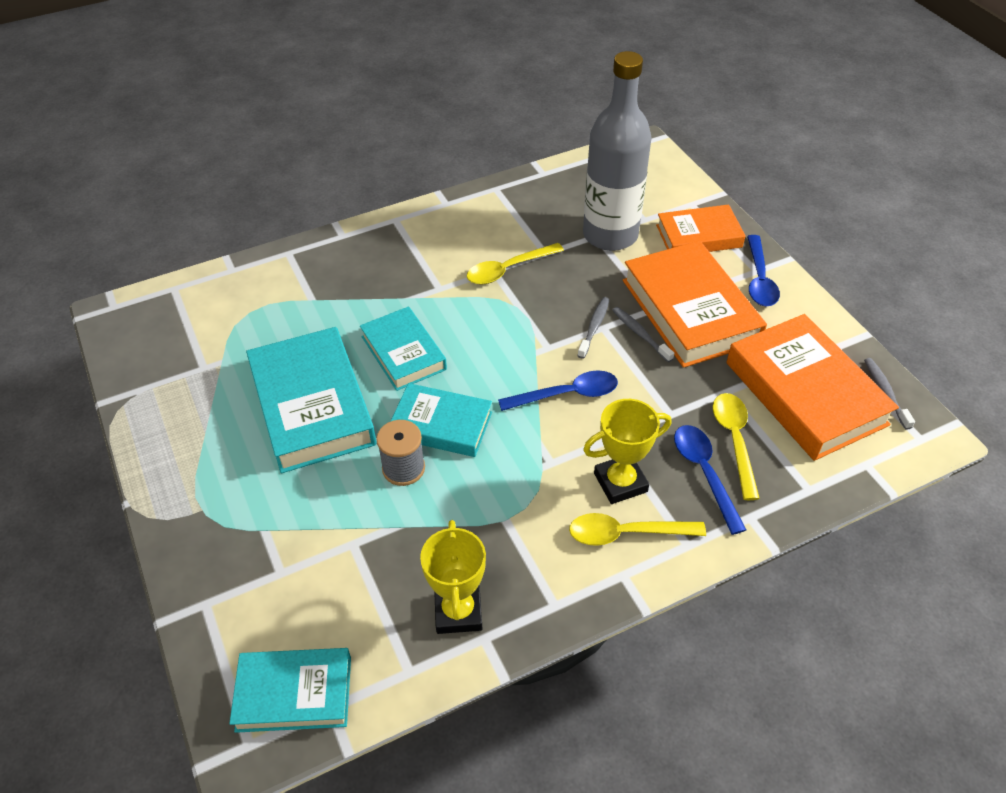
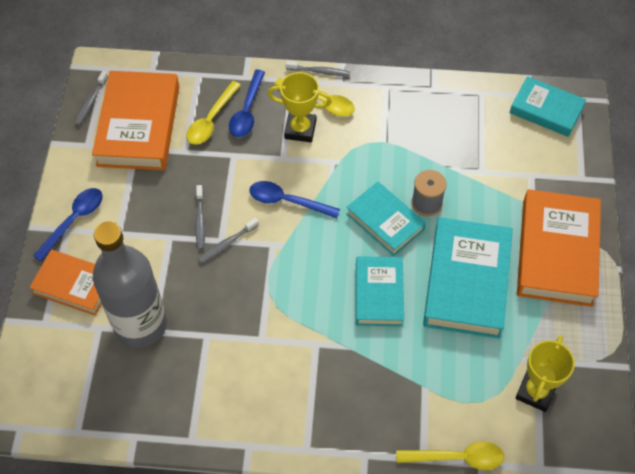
camera: 150 degrees left, 10 degrees up
yellow trophy [420,520,486,634] -> yellow trophy moved to [515,335,575,412]
yellow spoon [467,243,564,285] -> yellow spoon moved to [396,441,504,470]
orange book [623,241,767,368] -> orange book moved to [517,189,601,307]
none -> grey toothbrush [285,61,350,76]

